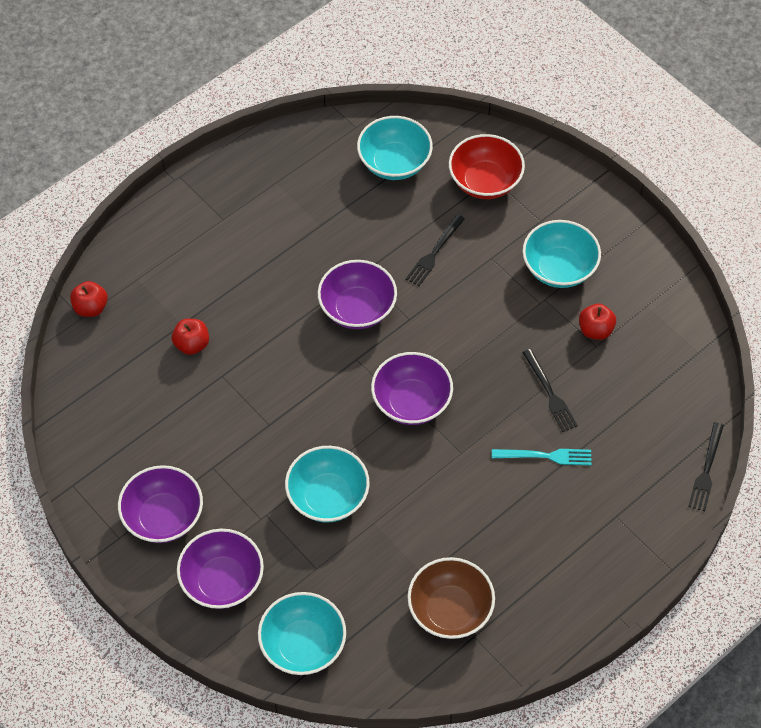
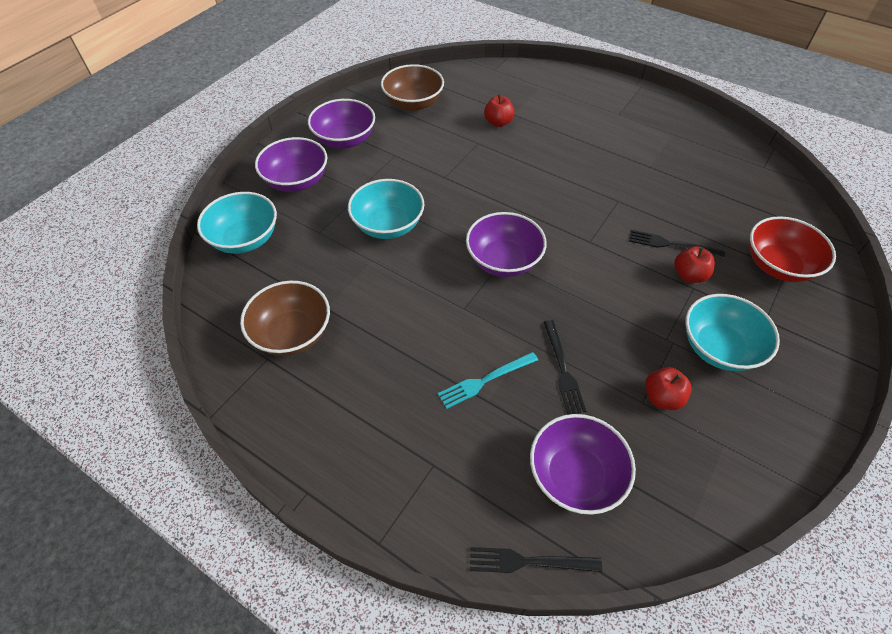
camera: 75 degrees right, 5 degrees down
red apple [70,281,108,317] -> red apple moved to [674,246,715,283]
purple bowl [318,260,397,329] -> purple bowl moved to [530,414,636,515]
turquoise bowl [357,116,433,180] -> none
turquoise fork [492,449,592,465] -> turquoise fork turned 75 degrees clockwise [438,352,538,409]
black fork [522,349,578,432] -> black fork turned 60 degrees counterclockwise [543,320,586,414]
none -> brown bowl [381,64,444,111]

